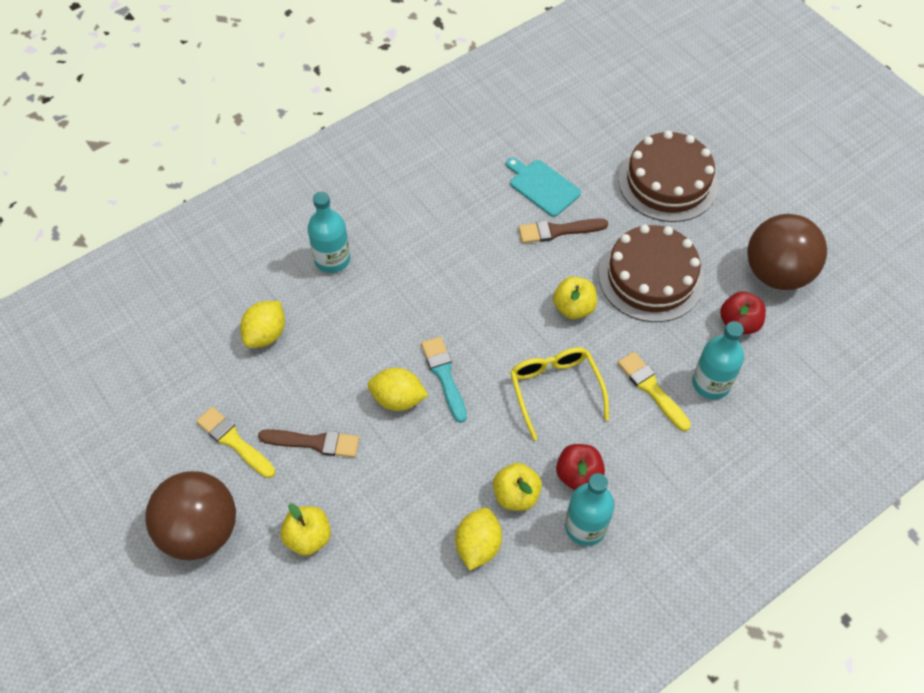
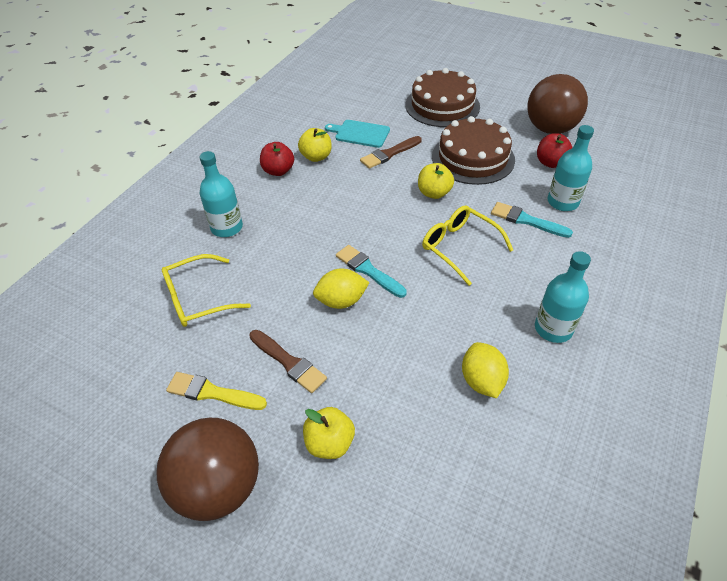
camera: 25 degrees left, 10 degrees down
yellow lemon [240,301,285,348] -> yellow glasses [162,254,251,327]
brown brush [258,429,359,458] -> brown brush turned 60 degrees clockwise [249,330,327,393]
yellow apple [493,463,542,511] -> yellow apple moved to [298,128,332,162]
red apple [556,444,605,490] -> red apple moved to [260,142,294,176]
yellow brush [618,352,691,431] -> turquoise brush [491,202,573,238]

